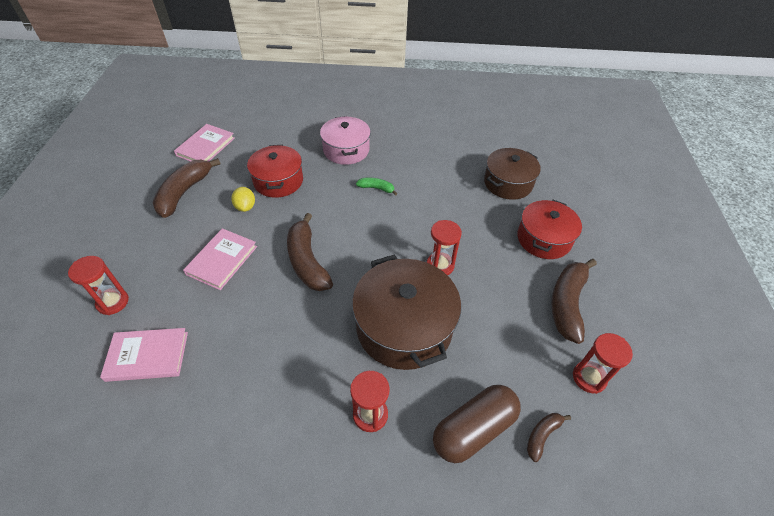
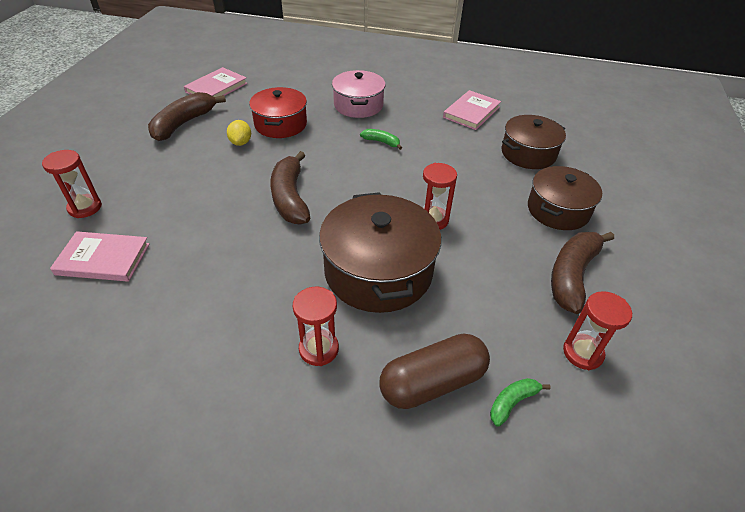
camera: 10 degrees right, 5 degrees down
pink book [183,228,257,290] -> pink book moved to [443,90,501,130]
red pot [517,200,582,259] -> brown pot [528,166,602,230]
brown banana [527,413,571,462] -> green banana [490,378,551,427]

